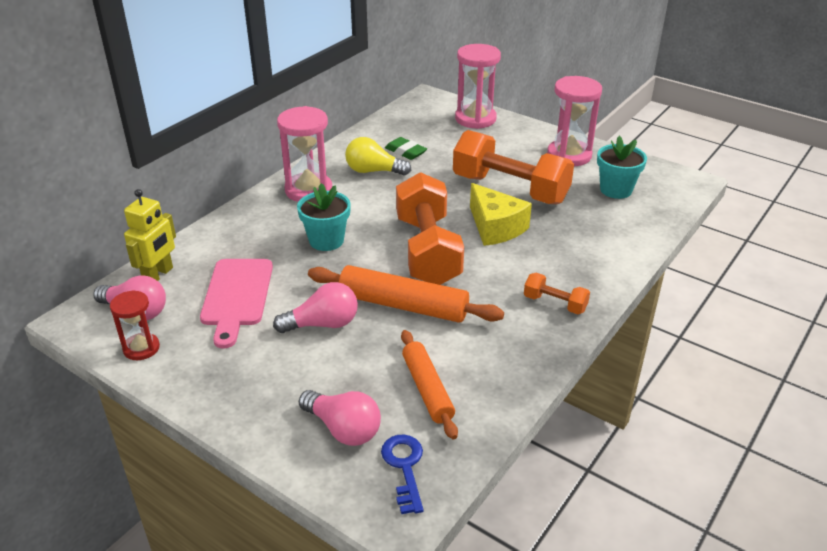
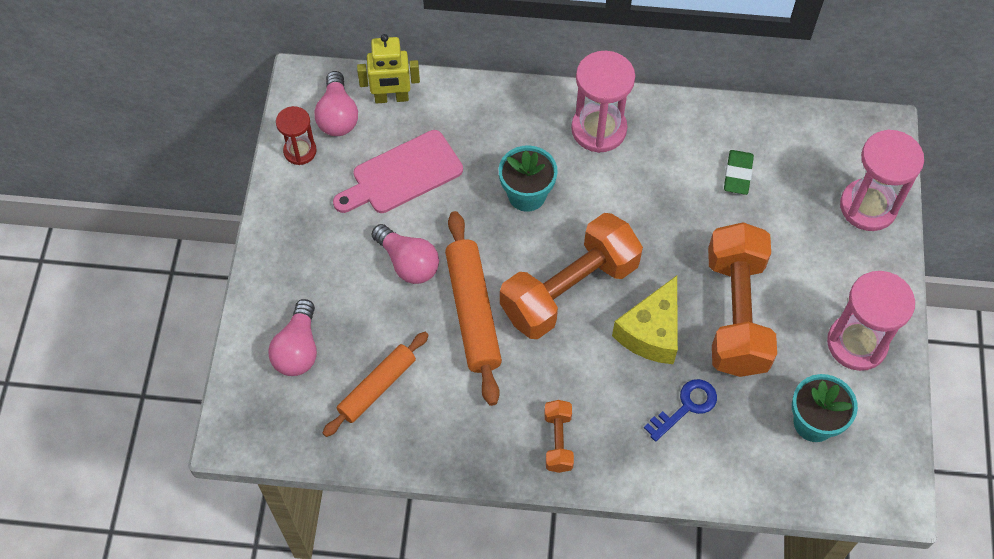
camera: 60 degrees right, 25 degrees up
yellow light bulb [345,137,411,176] -> none
blue key [381,435,423,514] -> blue key moved to [644,379,717,442]

